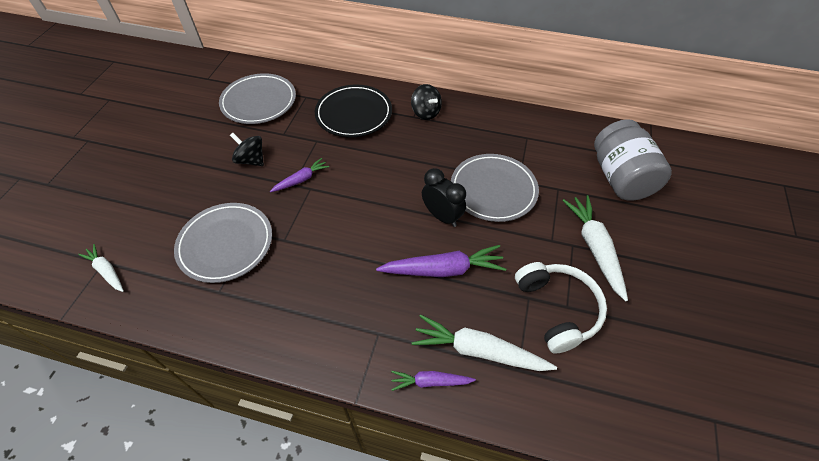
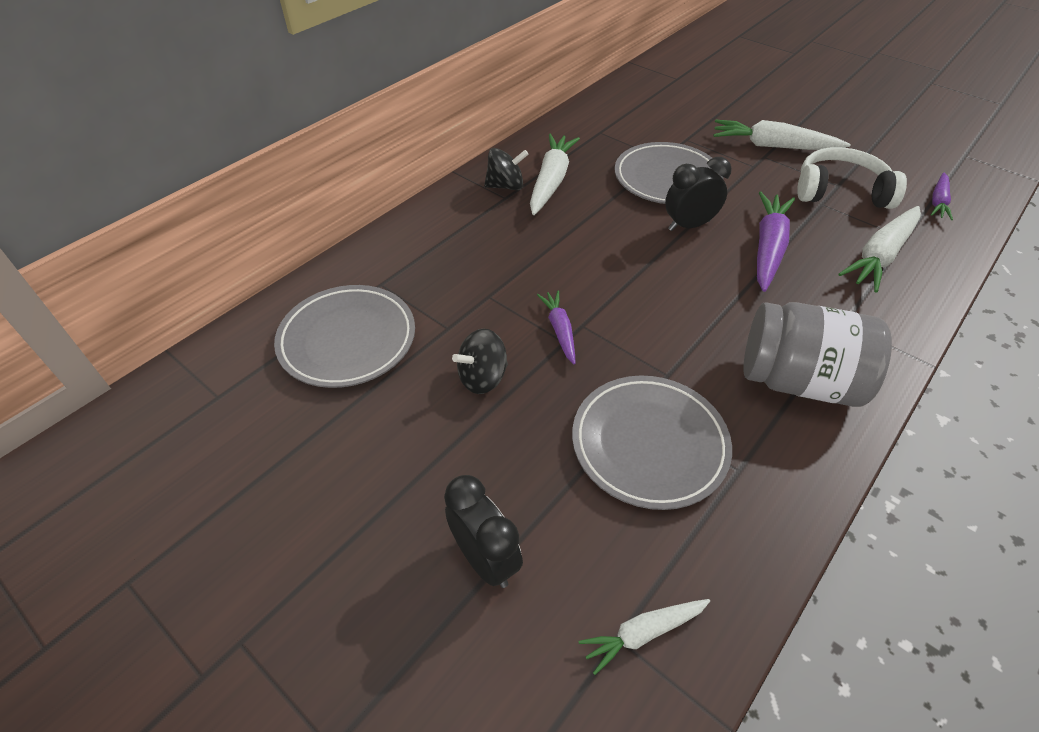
camera: 65 degrees left, 5 degrees down
black plate [315,85,392,137] -> none
purple carrot [391,371,476,391] -> purple carrot moved to [931,173,953,220]
grey jar [594,119,672,201] -> grey jar moved to [743,302,892,407]
none -> black clock [444,475,523,588]
none -> white carrot [530,134,580,215]

